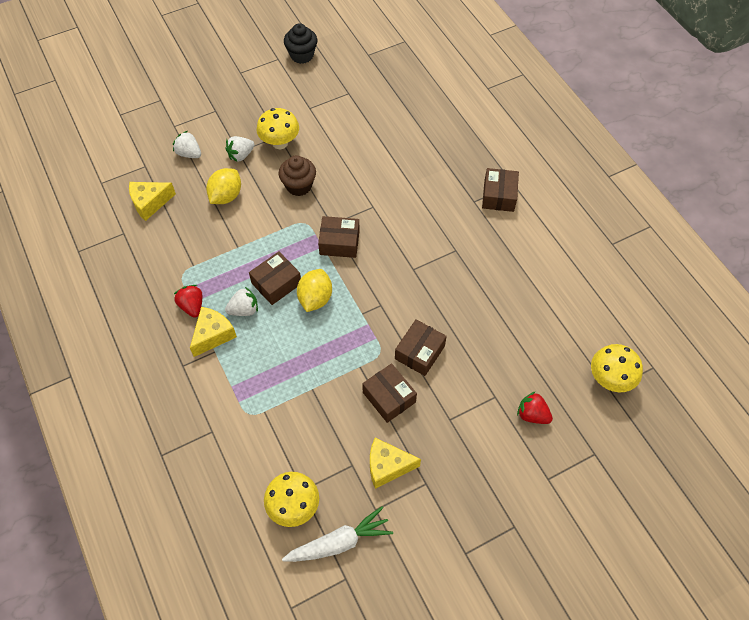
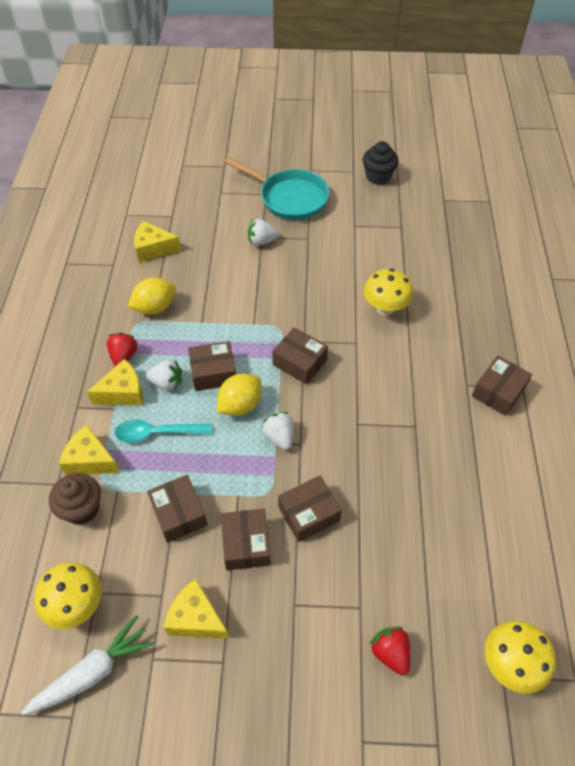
camera: 30 degrees right, 5 degrees down
white strawberry [173,131,201,158] -> white strawberry moved to [261,412,293,450]
yellow lemon [206,168,241,204] -> yellow lemon moved to [128,278,176,315]
yellow mushroom [256,108,299,149] -> yellow mushroom moved to [364,269,413,316]
brown cupcake [279,155,316,196] -> brown cupcake moved to [49,473,101,525]
white carrot [282,506,393,562] -> white carrot turned 45 degrees counterclockwise [21,615,154,715]
none -> yellow cheese [59,425,120,475]
none -> turquoise spoon [115,420,212,443]
none -> brown box [147,475,207,543]
none -> turquoise pan [224,157,330,220]

